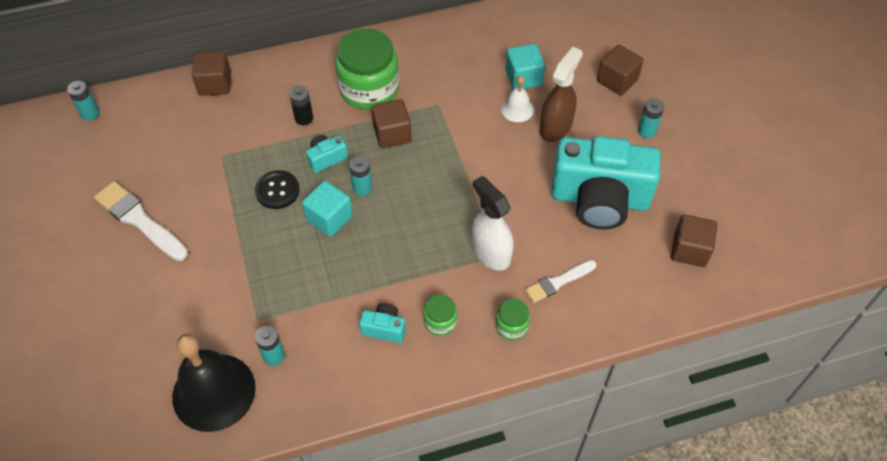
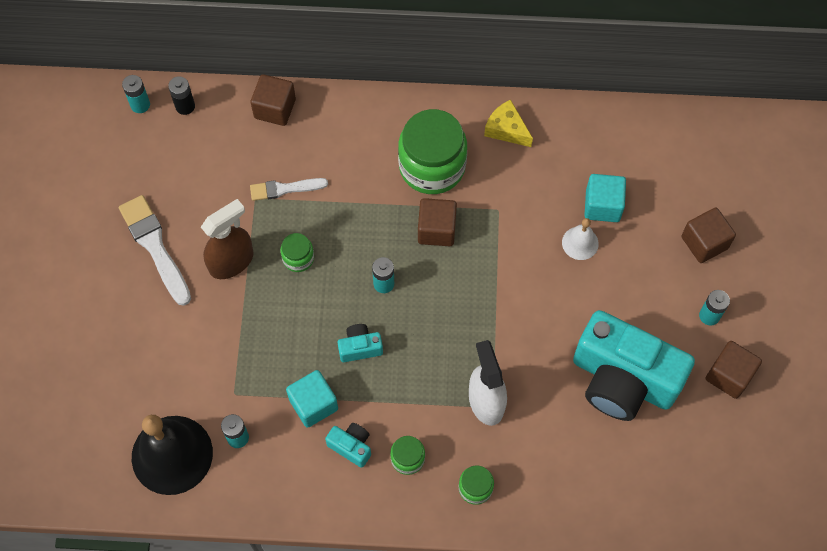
camera: 20 degrees right, 10 degrees up
black button [255,170,300,209] -> green jar [280,233,314,272]
black battery [289,86,313,125] -> black battery moved to [168,76,195,115]
turquoise cube [302,181,353,237] -> turquoise cube moved to [286,370,338,428]
turquoise camera [306,135,348,173] -> turquoise camera moved to [337,324,383,362]
white brush [525,260,596,303] -> white brush moved to [250,178,328,201]
brown spray bottle [540,47,583,142] -> brown spray bottle moved to [201,199,254,279]
brown cube [671,215,717,267] -> brown cube moved to [706,341,762,399]
none -> yellow cheese [484,99,533,147]

